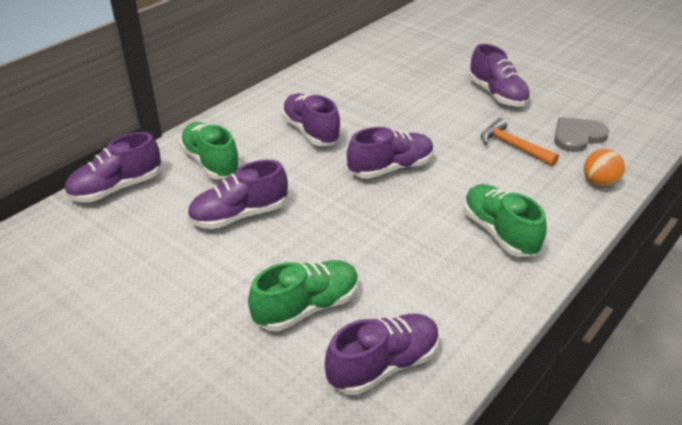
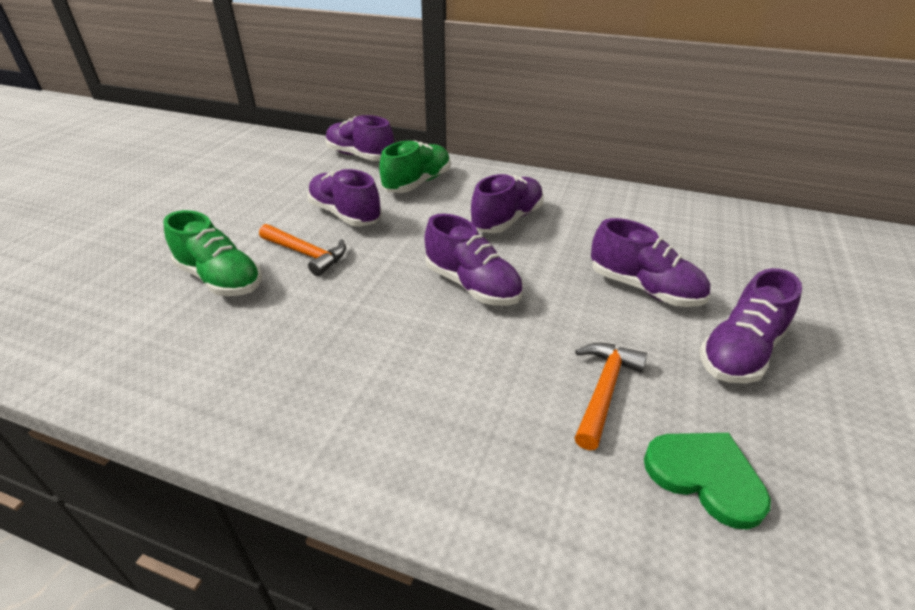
camera: 70 degrees right, 0 degrees up
purple shoe [325,314,440,395] -> purple shoe moved to [591,218,710,307]
green shoe [464,184,547,257] -> none
grey heart [554,117,609,152] -> green heart [644,433,771,530]
orange ball [584,149,625,188] -> none
none -> orange hammer [259,224,346,276]

